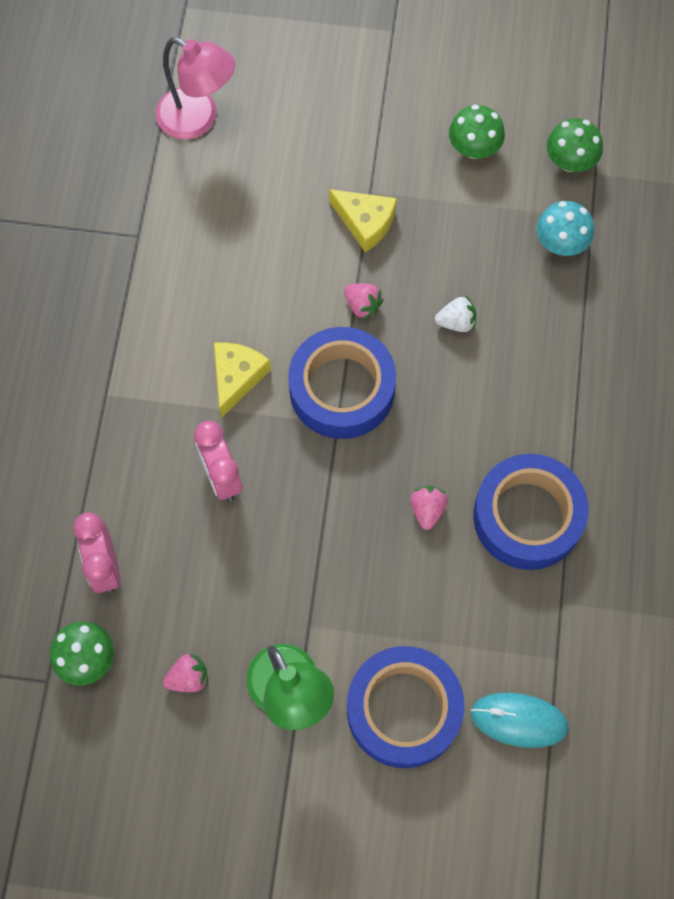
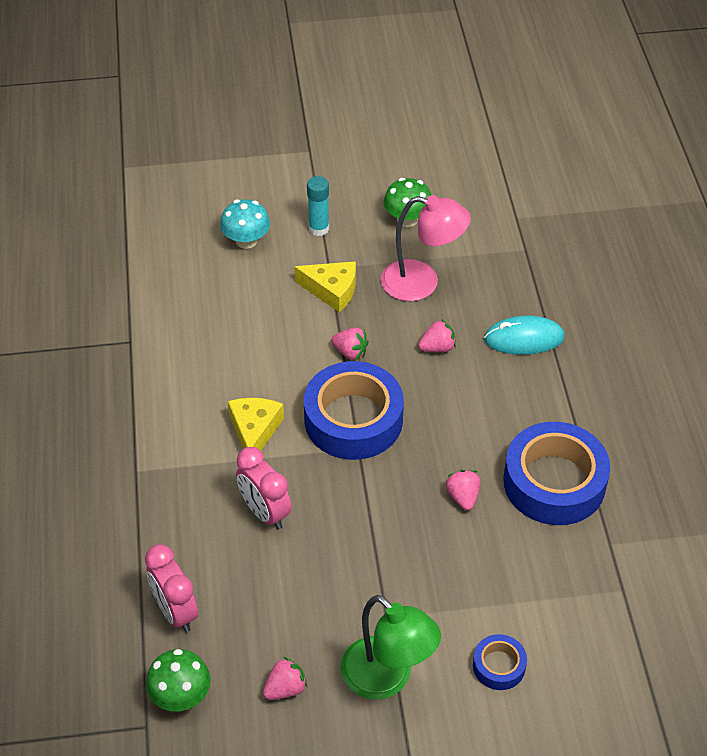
camera: 15 degrees left, 20 degrees down
pink lamp [155,37,235,140] -> pink lamp moved to [381,195,471,301]
blue tape [347,646,464,768] -> blue tape [473,634,527,690], size x0.47
white strawberry [435,296,476,332] -> pink strawberry [418,319,456,352]
turquoise mouse [470,693,569,748] -> turquoise mouse moved to [484,316,565,355]
turquoise mushroom [537,201,594,256] -> turquoise mushroom moved to [220,199,270,249]
green mushroom [547,118,603,172] -> none
none -> turquoise glue stick [307,176,329,236]

